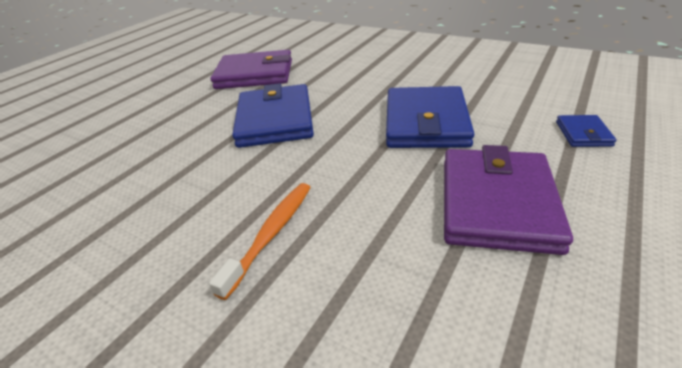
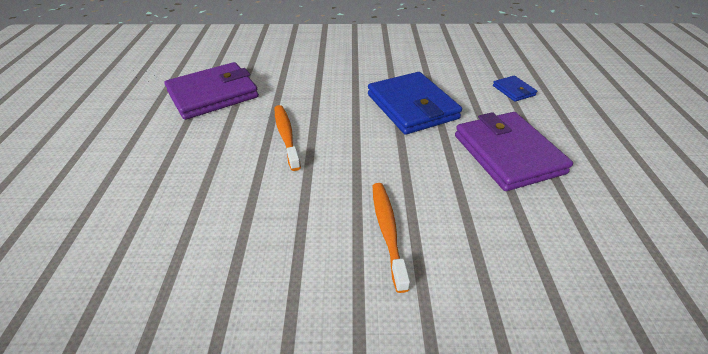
camera: 35 degrees left, 5 degrees up
blue wallet [232,83,314,148] -> orange toothbrush [275,105,301,171]

